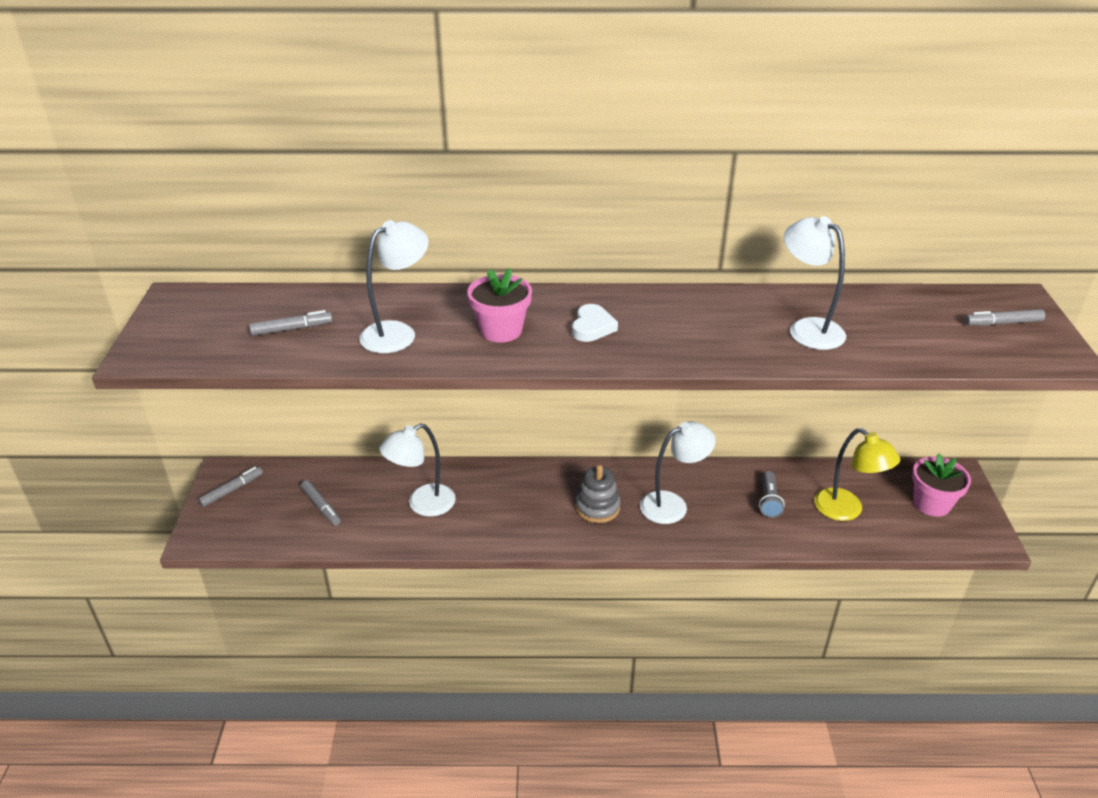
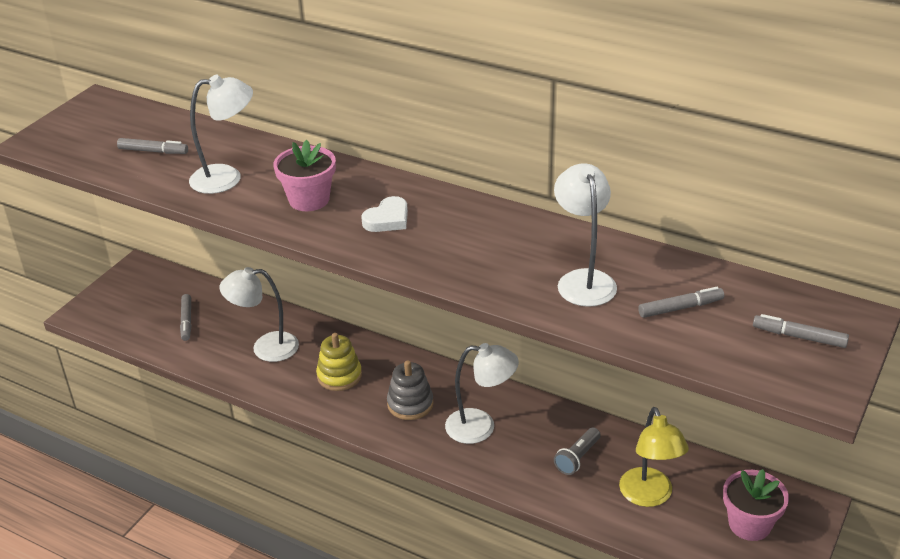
camera: 30 degrees right, 0 degrees up
grey marker [198,467,263,507] -> grey marker moved to [638,287,724,318]
none -> yellow stacking toy [316,333,362,391]

